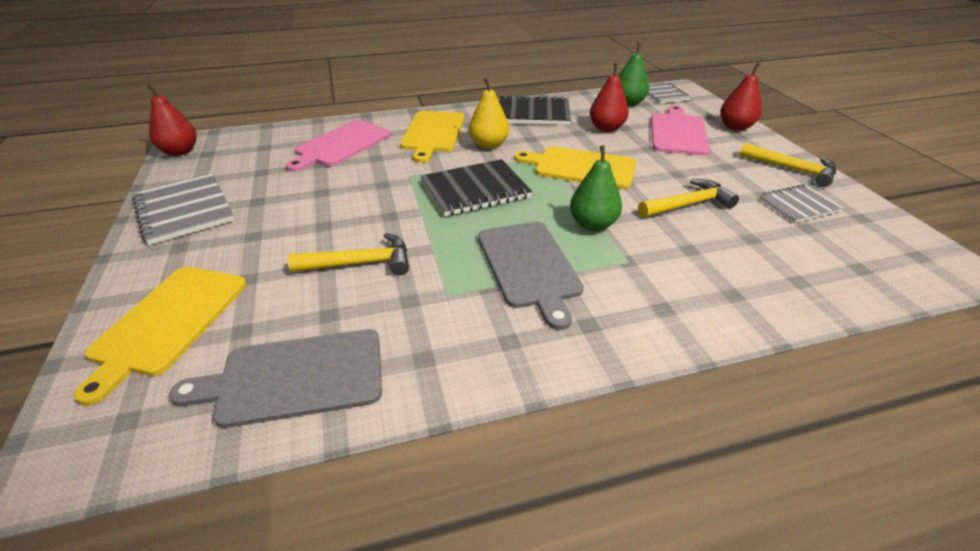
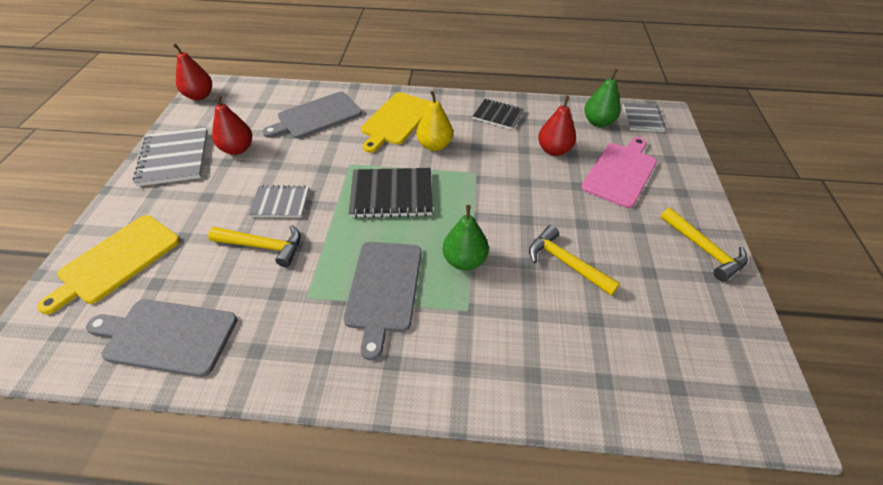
camera: 20 degrees right, 10 degrees up
pink cutting board [286,120,391,172] -> grey cutting board [263,92,362,139]
black notebook [499,94,571,125] -> black notebook [473,99,524,130], size x0.63
yellow cutting board [514,146,636,189] -> none
yellow hammer [638,179,739,218] -> yellow hammer turned 135 degrees counterclockwise [529,225,620,296]
red pear [720,63,762,131] -> red pear moved to [212,95,252,155]
grey notebook [760,184,844,223] -> grey notebook moved to [248,185,309,217]

